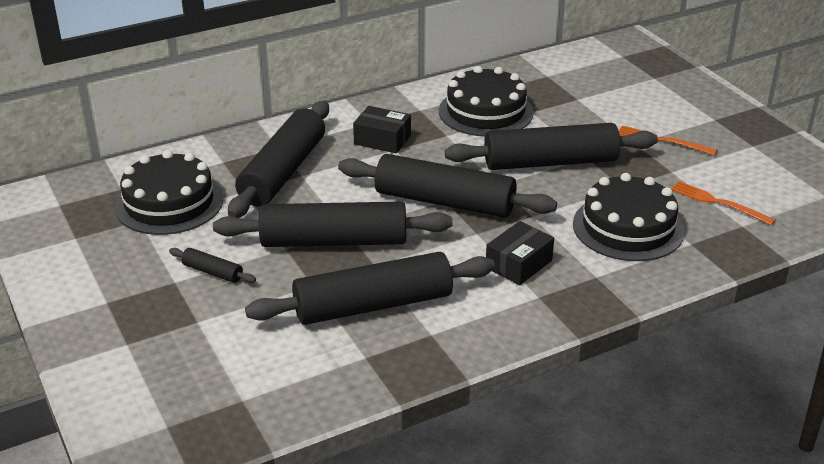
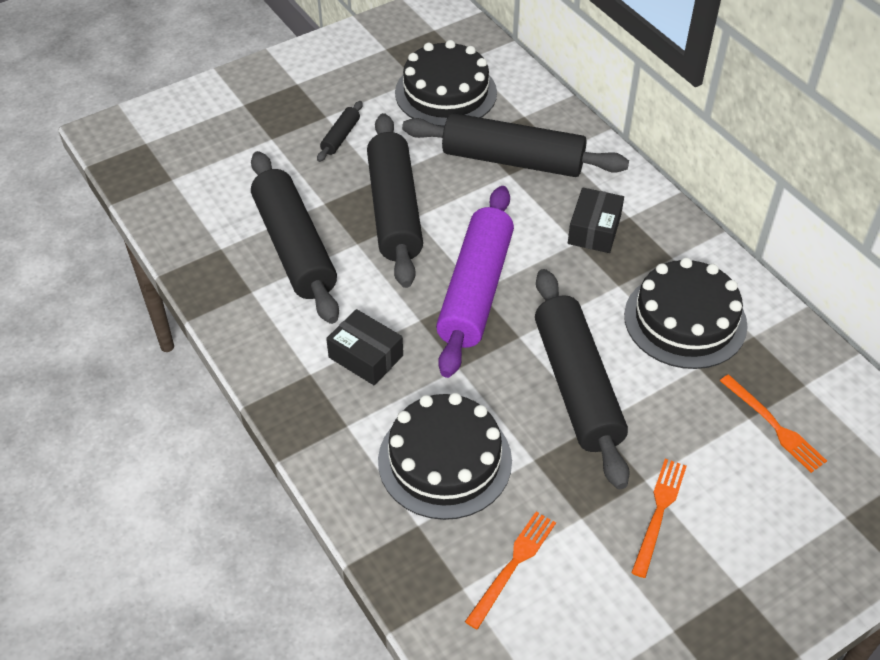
camera: 85 degrees right, 15 degrees up
black rolling pin [338,154,557,218] -> purple rolling pin [436,186,514,378]
none -> orange fork [720,374,827,473]

